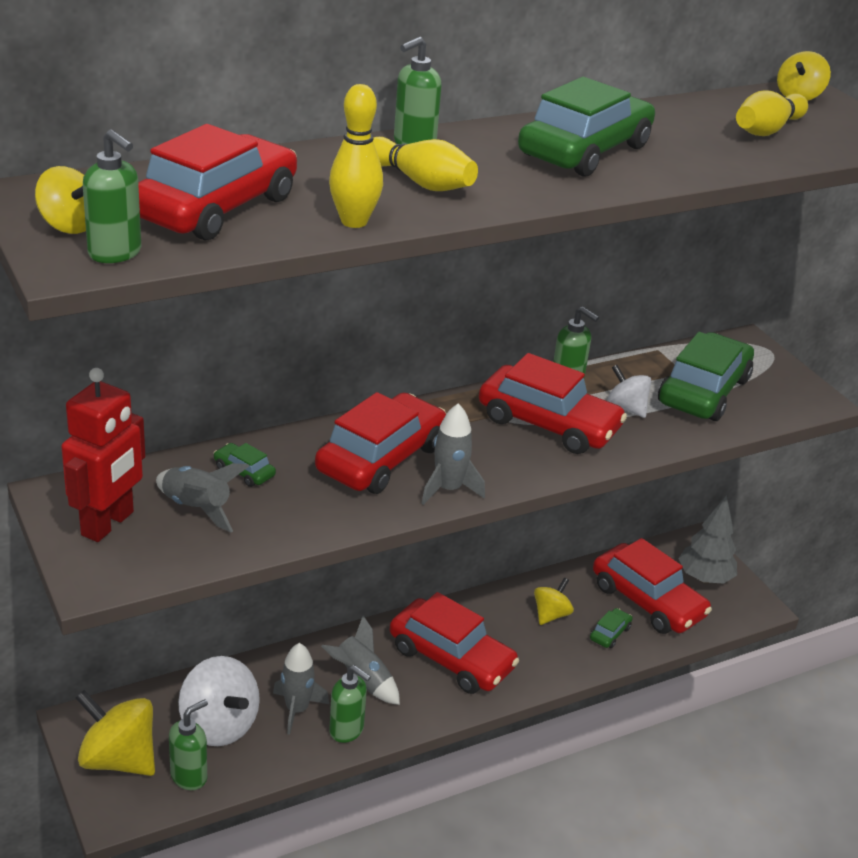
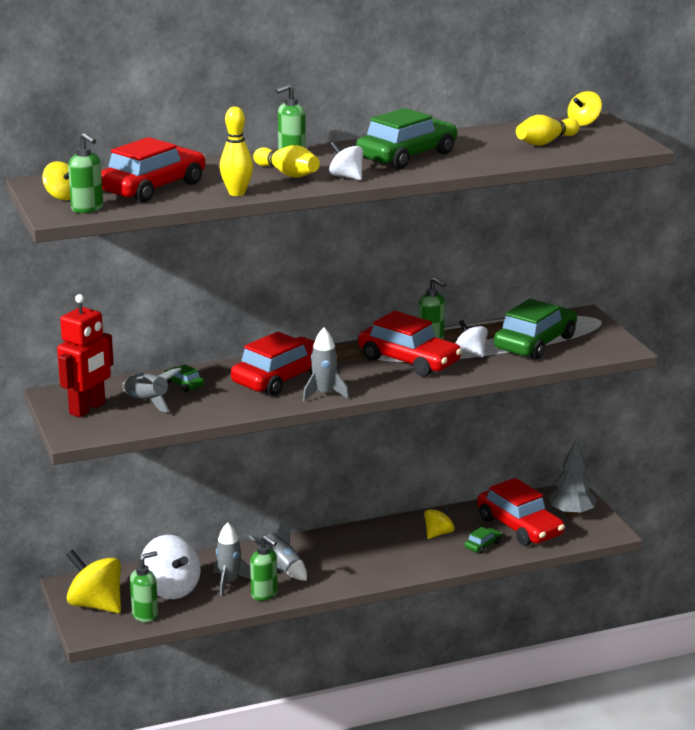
camera: 10 degrees right, 10 degrees down
red car [390,592,519,694] -> none
none -> white spinning top [329,142,363,180]

